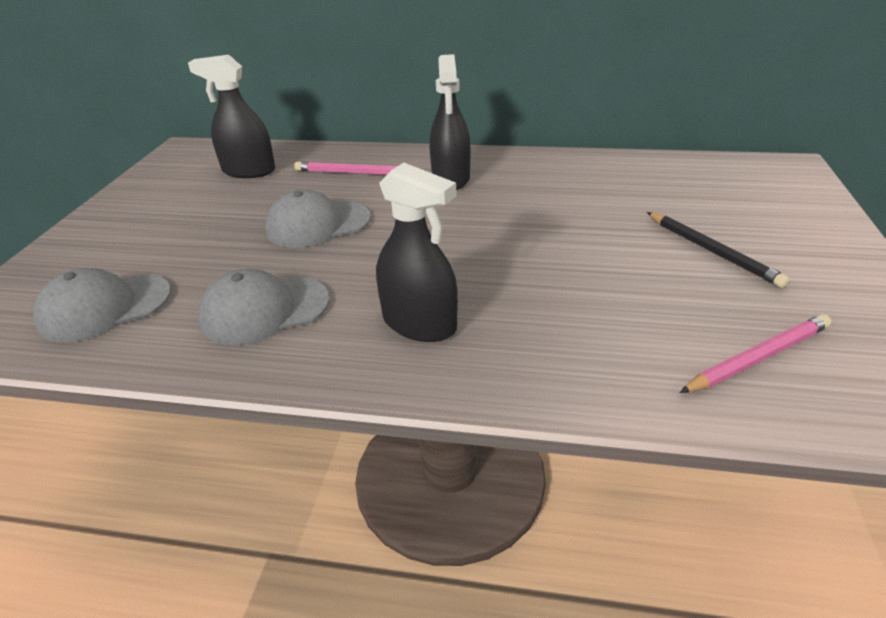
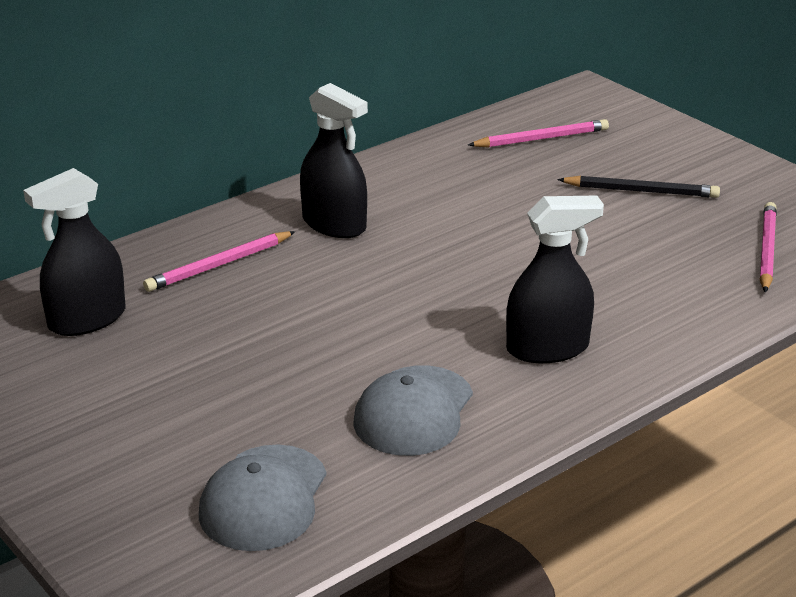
camera: 50 degrees left, 5 degrees down
grey cap [265,190,371,248] -> none
none -> pink pencil [468,119,609,147]

